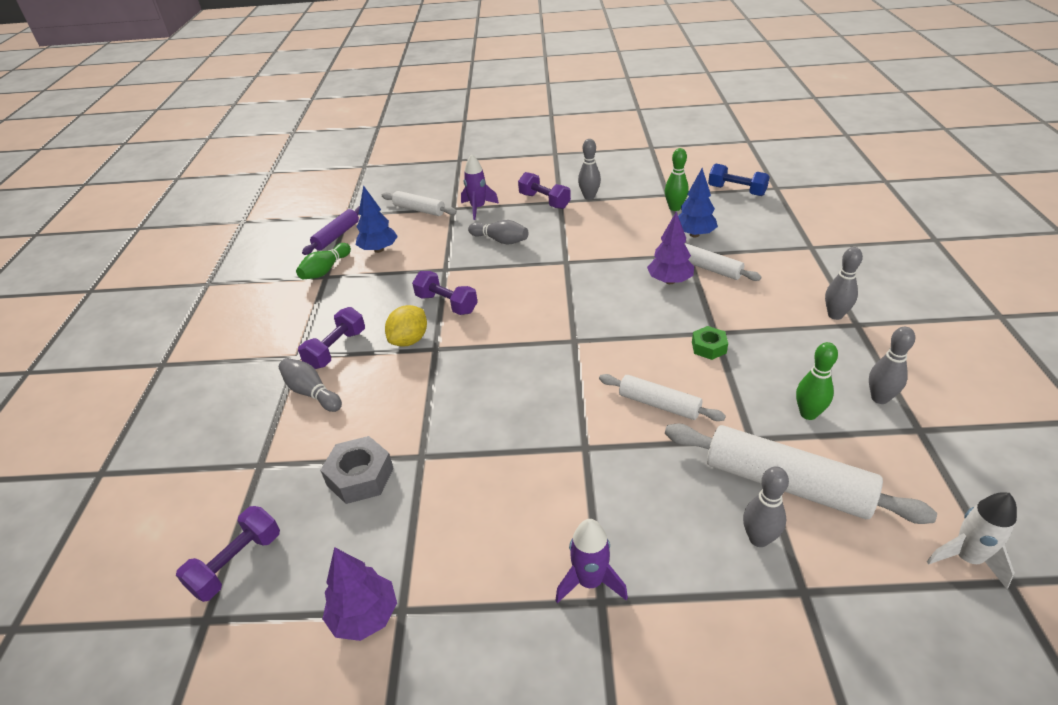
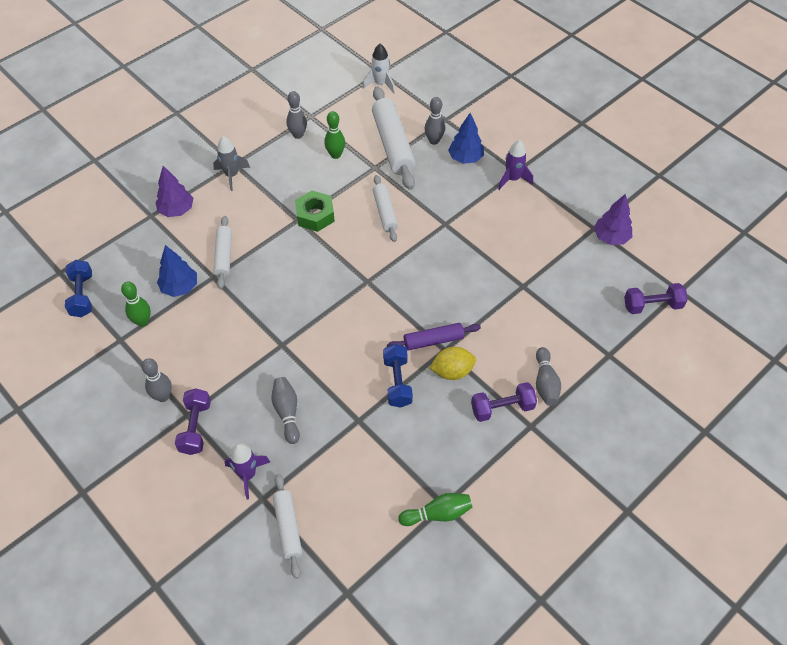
camera: 135 degrees left, 15 degrees up
purple rolling pin [302,206,360,255] -> purple rolling pin moved to [387,323,481,351]
grey nut [320,436,394,504] -> none
blue tree [356,185,398,253] -> blue tree moved to [448,113,484,164]
purple dumbbell [412,271,478,315] -> blue dumbbell [383,344,413,408]
purple tree [647,212,694,284] -> purple tree moved to [155,166,193,217]
green nut [692,326,728,360] -> green nut [295,190,335,232], size x1.58
grey bowling pin [825,247,863,320] -> grey rocket [213,136,250,191]

